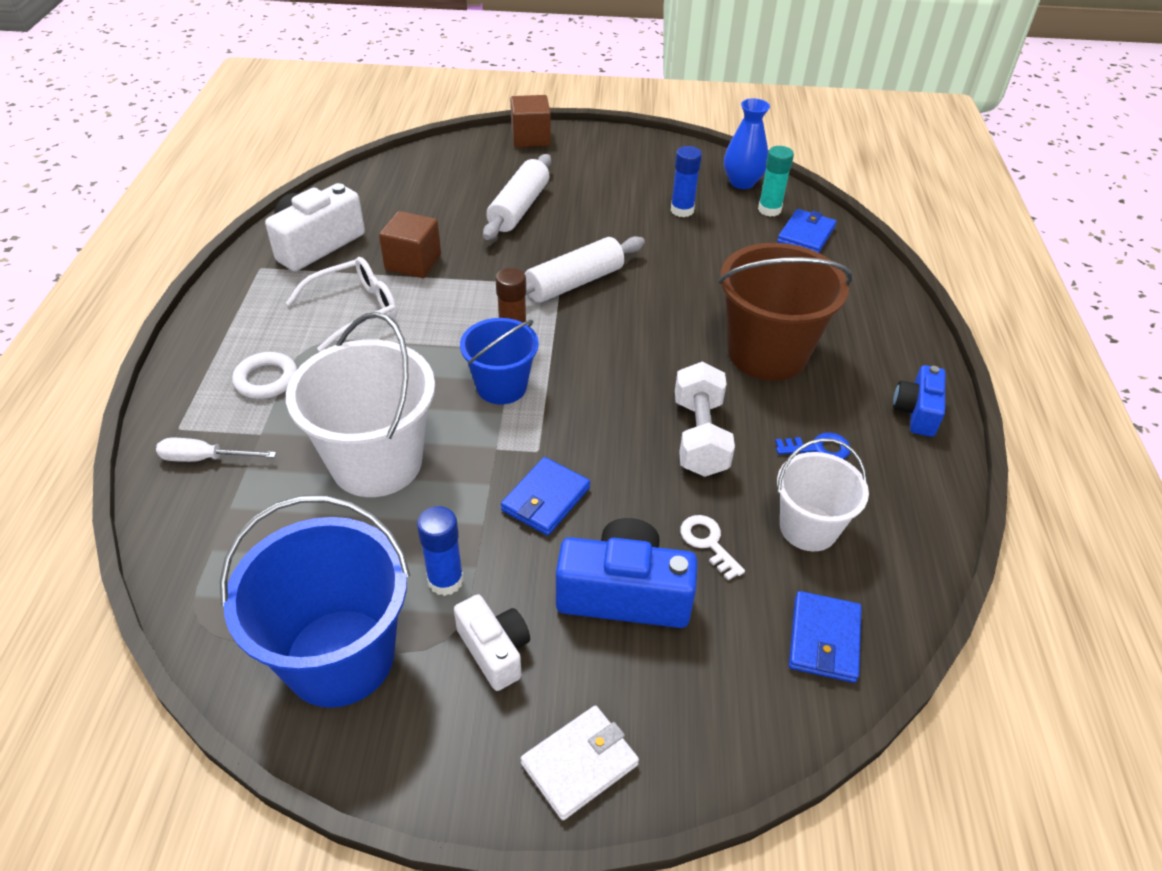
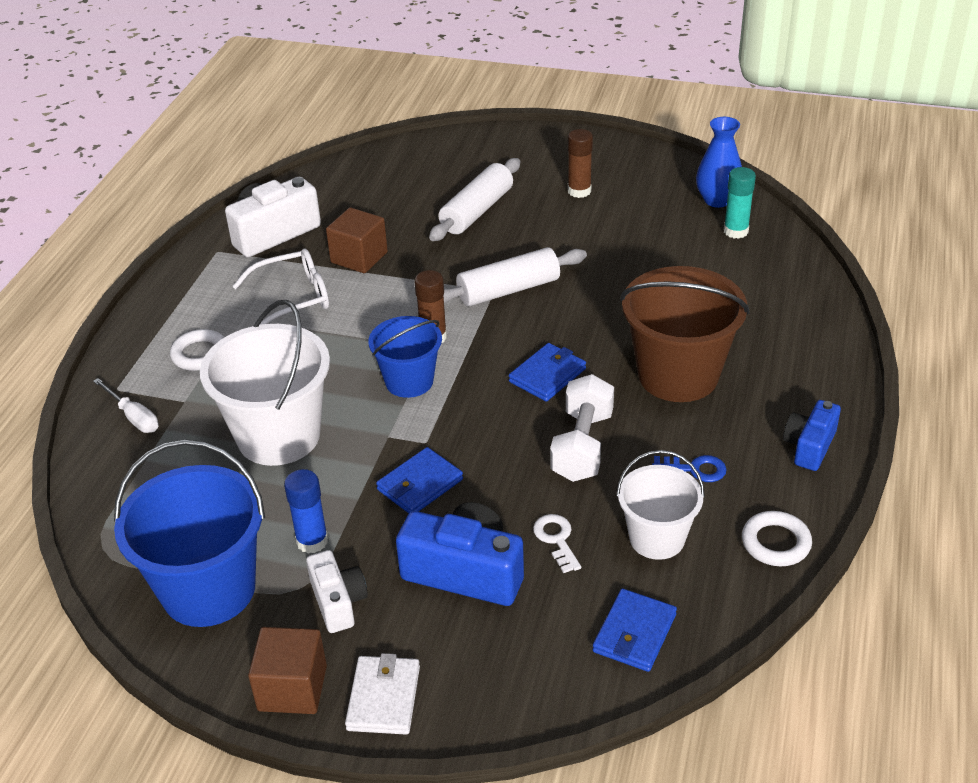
camera: 15 degrees right, 5 degrees down
white screwdriver [156,438,276,462] -> white screwdriver turned 150 degrees counterclockwise [93,378,159,433]
brown cube [510,95,551,147] -> brown cube moved to [248,627,327,714]
white wallet [521,705,639,821] -> white wallet turned 60 degrees counterclockwise [345,653,420,735]
blue glue stick [671,146,702,217] -> none
blue wallet [777,209,836,253] -> blue wallet moved to [509,343,586,402]
none -> brown glue stick [568,129,593,198]
none -> white ring [742,511,812,566]

